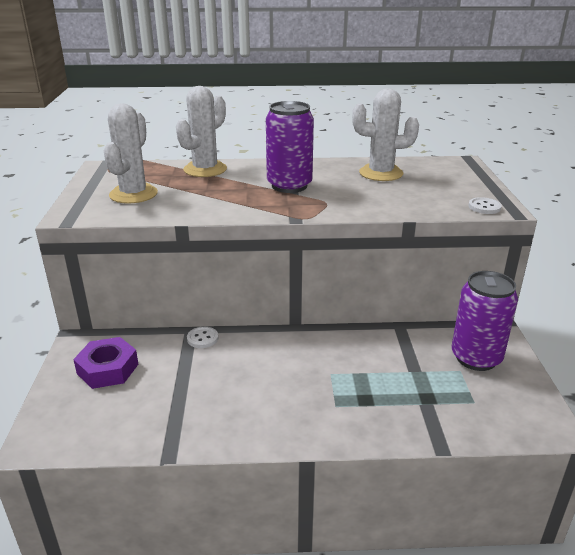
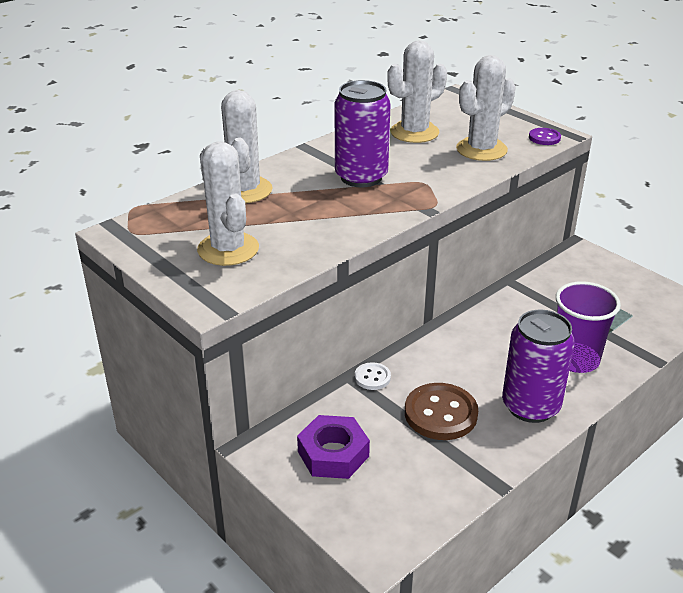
camera: 40 degrees left, 5 degrees up
purple can [451,271,518,371] -> purple can moved to [502,310,575,423]
white button [468,197,502,214] -> purple button [529,128,561,145]
none -> brown button [405,383,478,440]
none -> white cactus [456,55,516,161]
none -> purple cup [556,281,621,373]

